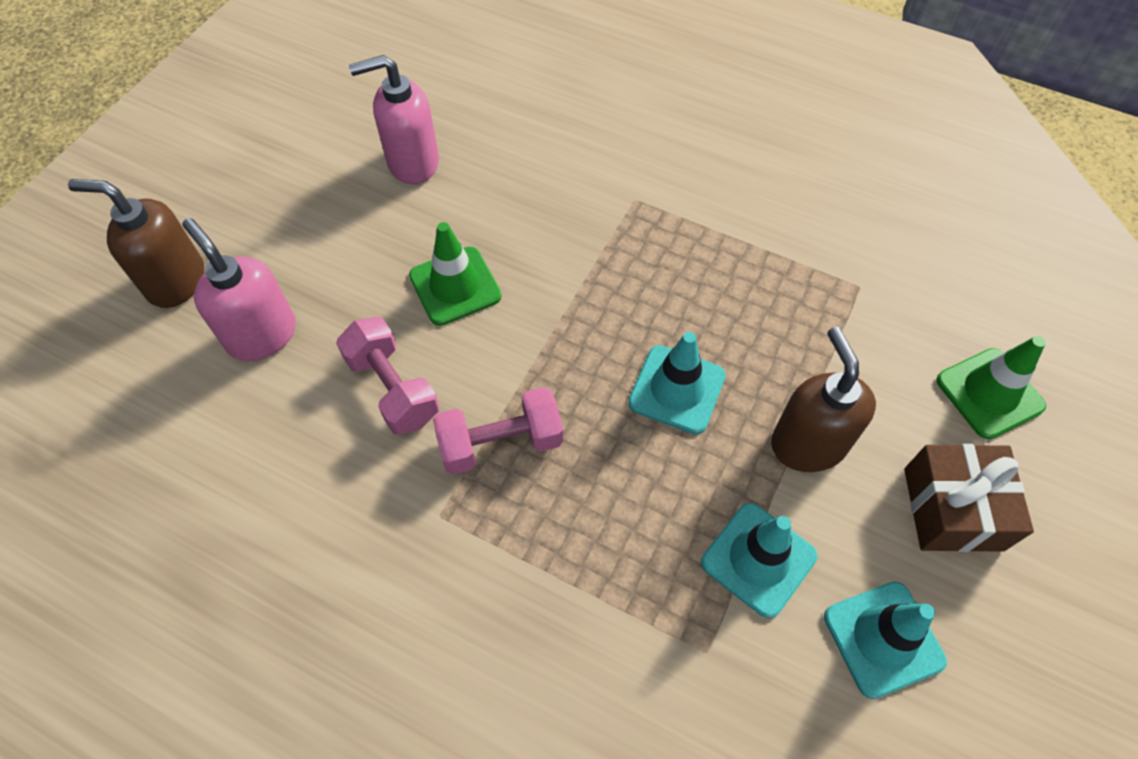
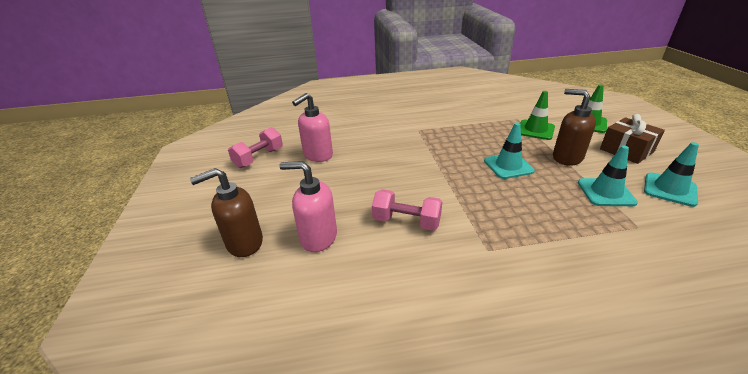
camera: 35 degrees left, 25 degrees down
green traffic cone [409,222,502,326] -> green traffic cone moved to [520,91,555,140]
pink dumbbell [433,387,563,474] -> pink dumbbell moved to [228,127,283,168]

